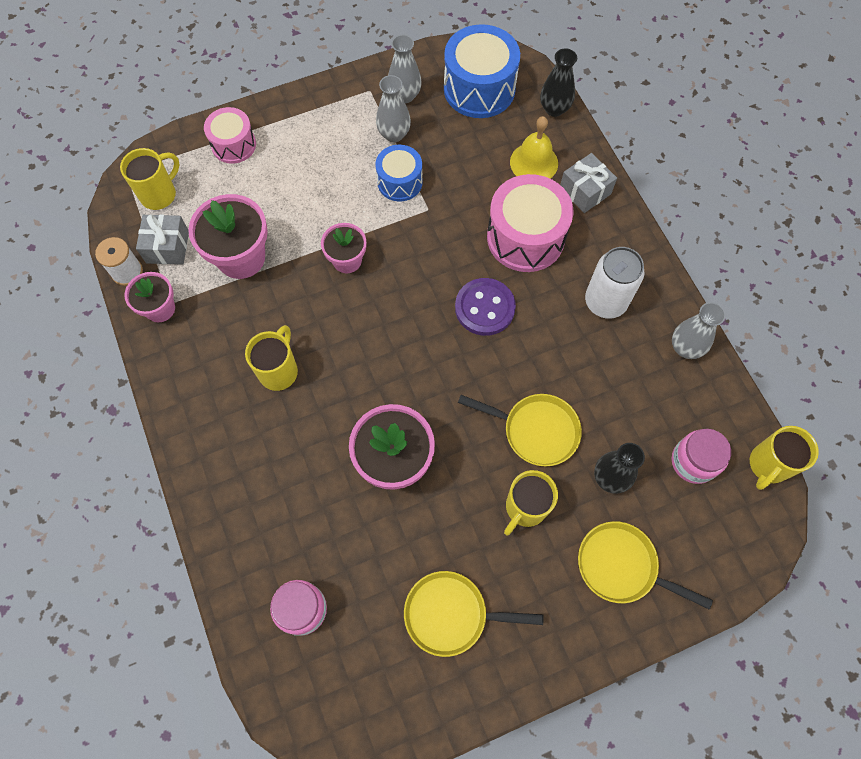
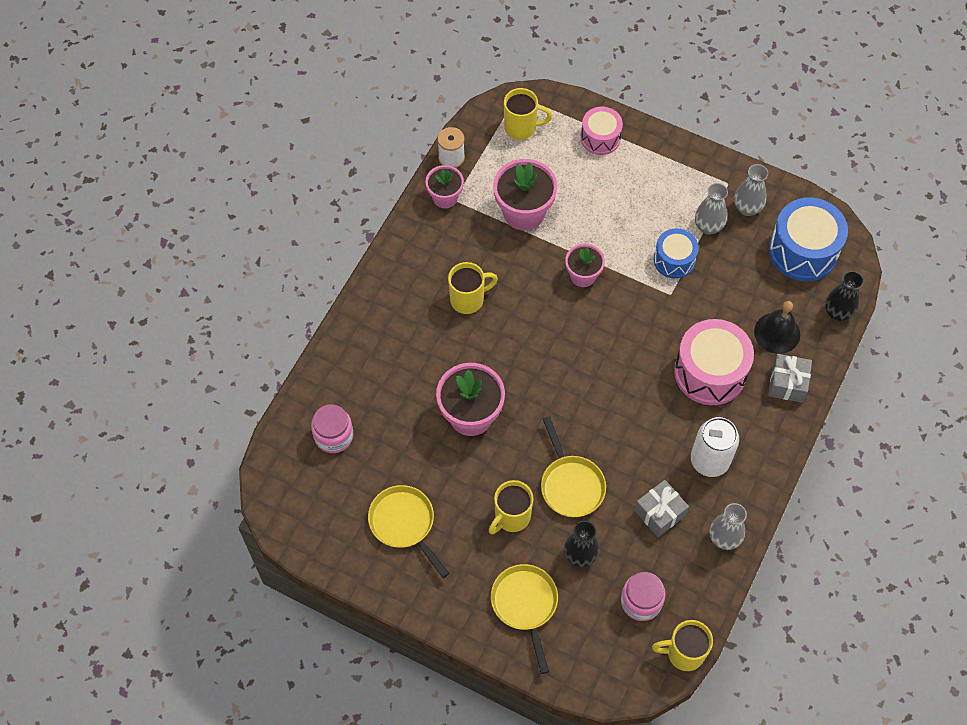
camera: 50 degrees right, 5 degrees down
grey gift [136,214,189,265] -> grey gift moved to [634,480,689,537]
purple button [455,278,516,336] -> none
yellow mug [504,470,558,535] -> yellow mug turned 45 degrees counterclockwise [489,480,534,534]
yellow bell [510,116,558,179] -> black bell [754,301,800,354]

